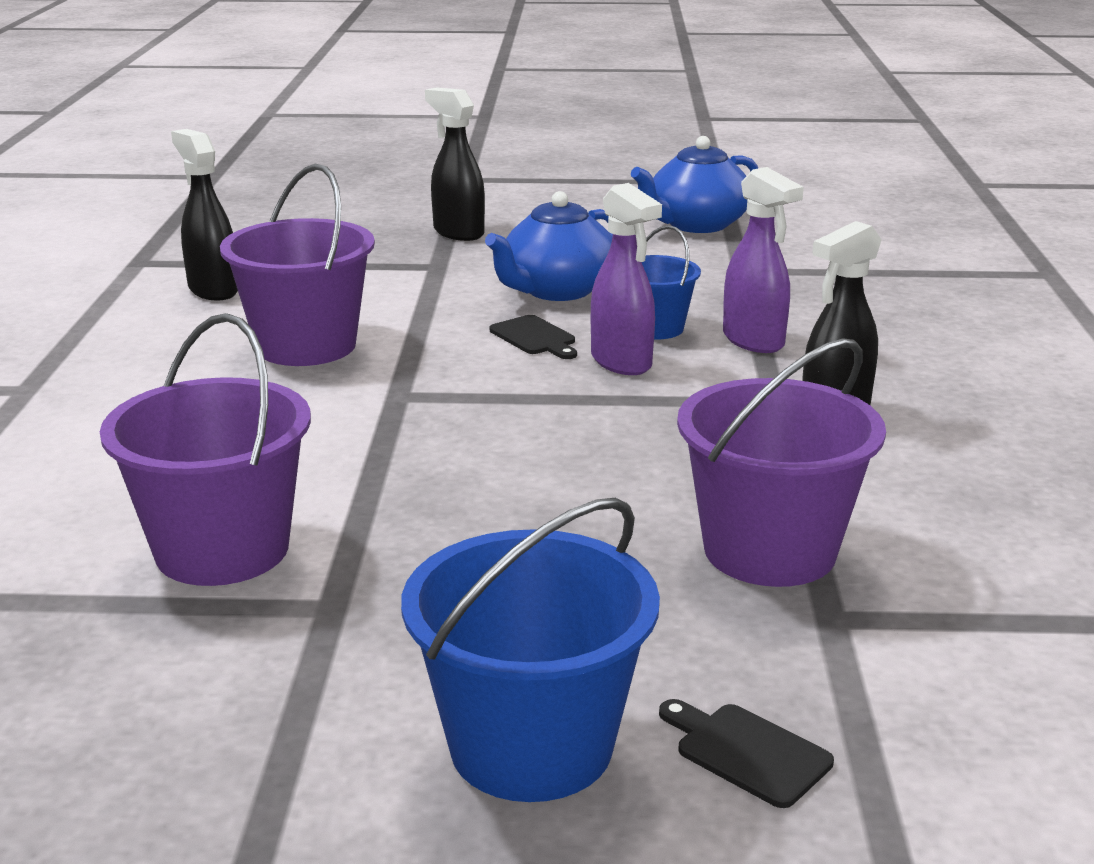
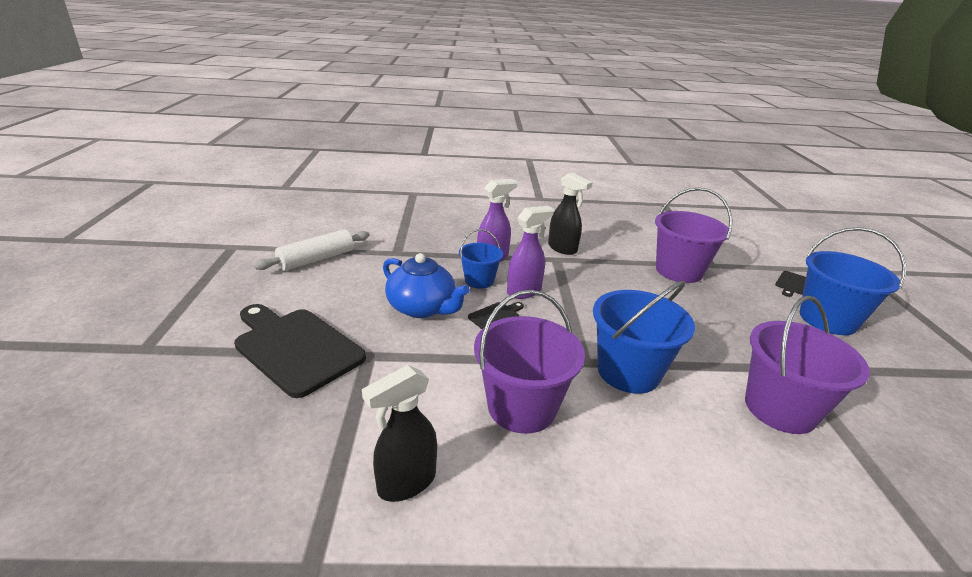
camera: 95 degrees left, 5 degrees up
black spray bottle [425,87,485,241] -> black cutting board [234,304,366,398]
blue teapot [631,136,758,233] -> white rolling pin [254,229,370,271]
none -> blue bucket [593,281,695,394]

